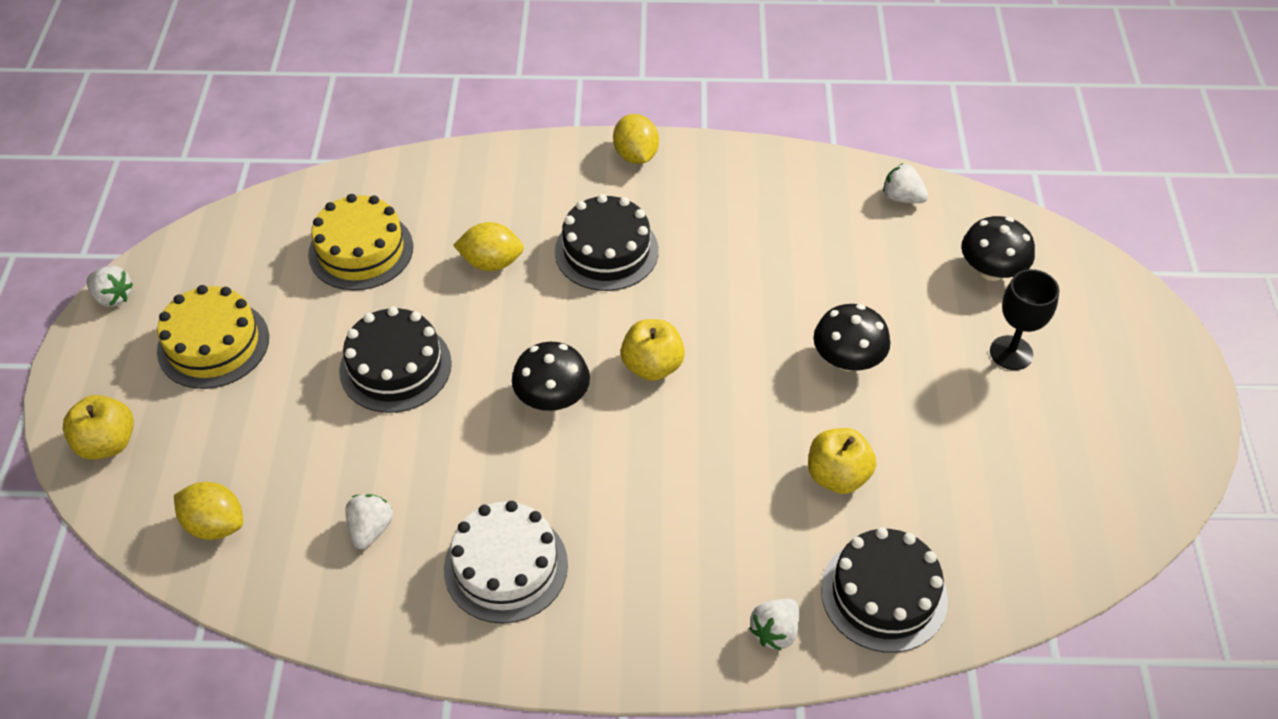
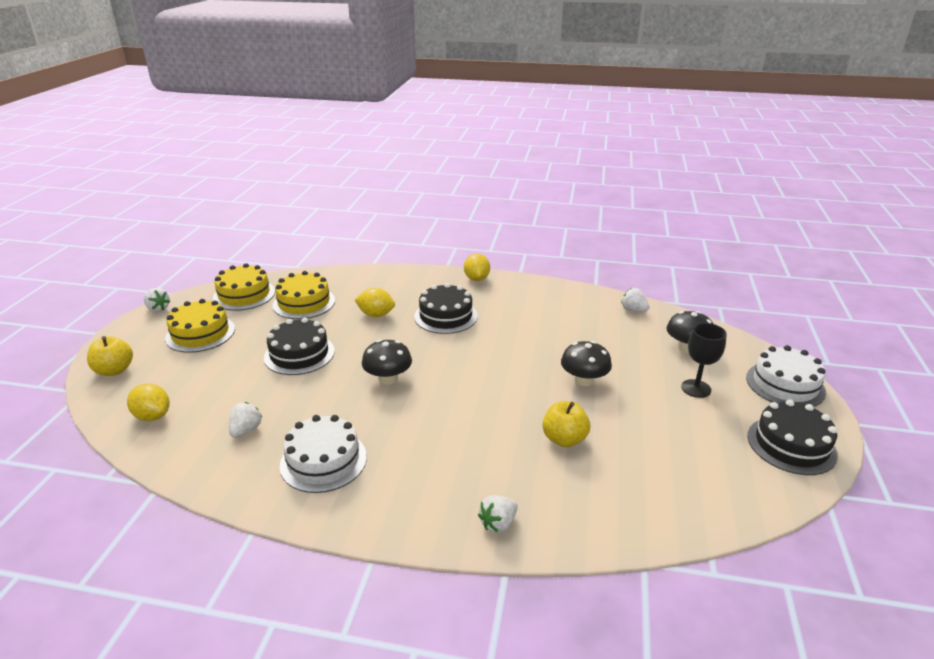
camera: 10 degrees right, 20 degrees down
yellow apple [621,319,685,381] -> none
black cake [821,527,948,653] -> black cake moved to [748,400,838,475]
none -> yellow cake [213,263,275,311]
none -> white cake [746,345,826,407]

